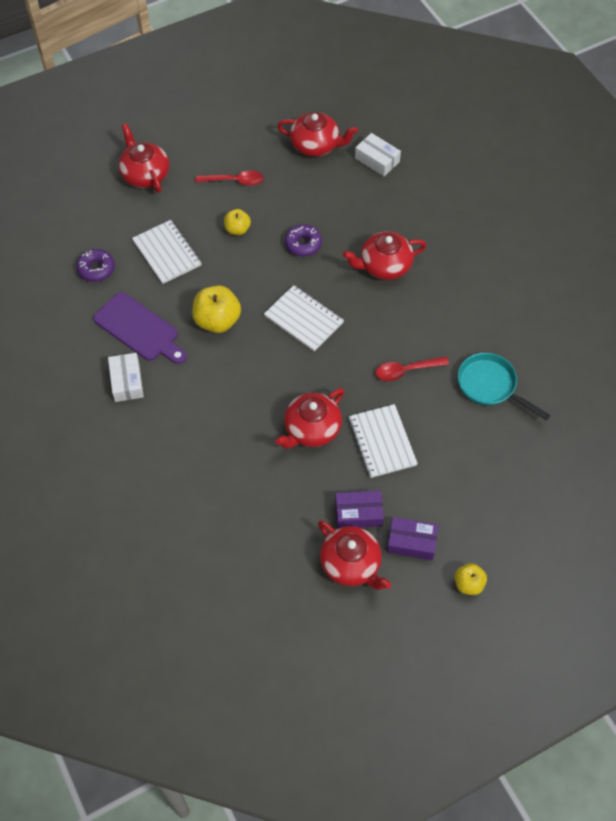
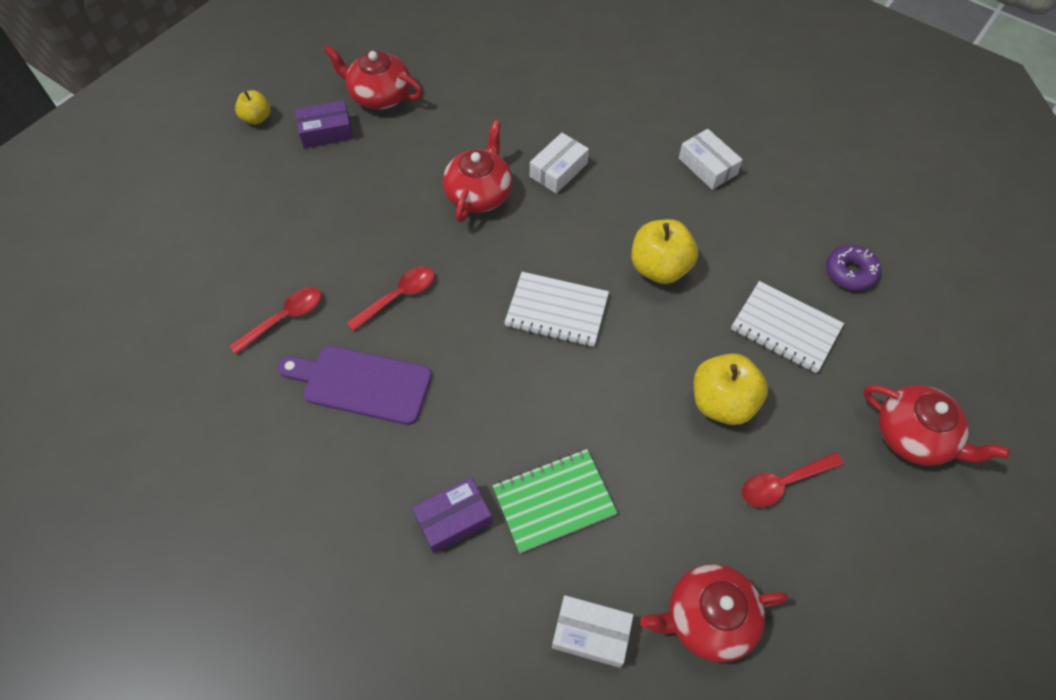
camera: 155 degrees right, 0 degrees up
purple cutting board [93,292,187,364] -> purple cutting board moved to [278,346,432,425]
yellow apple [224,209,251,235] -> yellow apple [694,353,768,425], size x1.71
purple donut [285,224,322,257] -> none
purple box [335,491,384,529] -> purple box moved to [412,478,493,554]
red teapot [343,231,427,280] -> none
white notebook [348,404,418,478] -> none
turquoise pan [458,353,550,420] -> red spoon [230,287,321,355]
none -> green notebook [493,449,617,553]
none -> white box [530,133,589,194]

